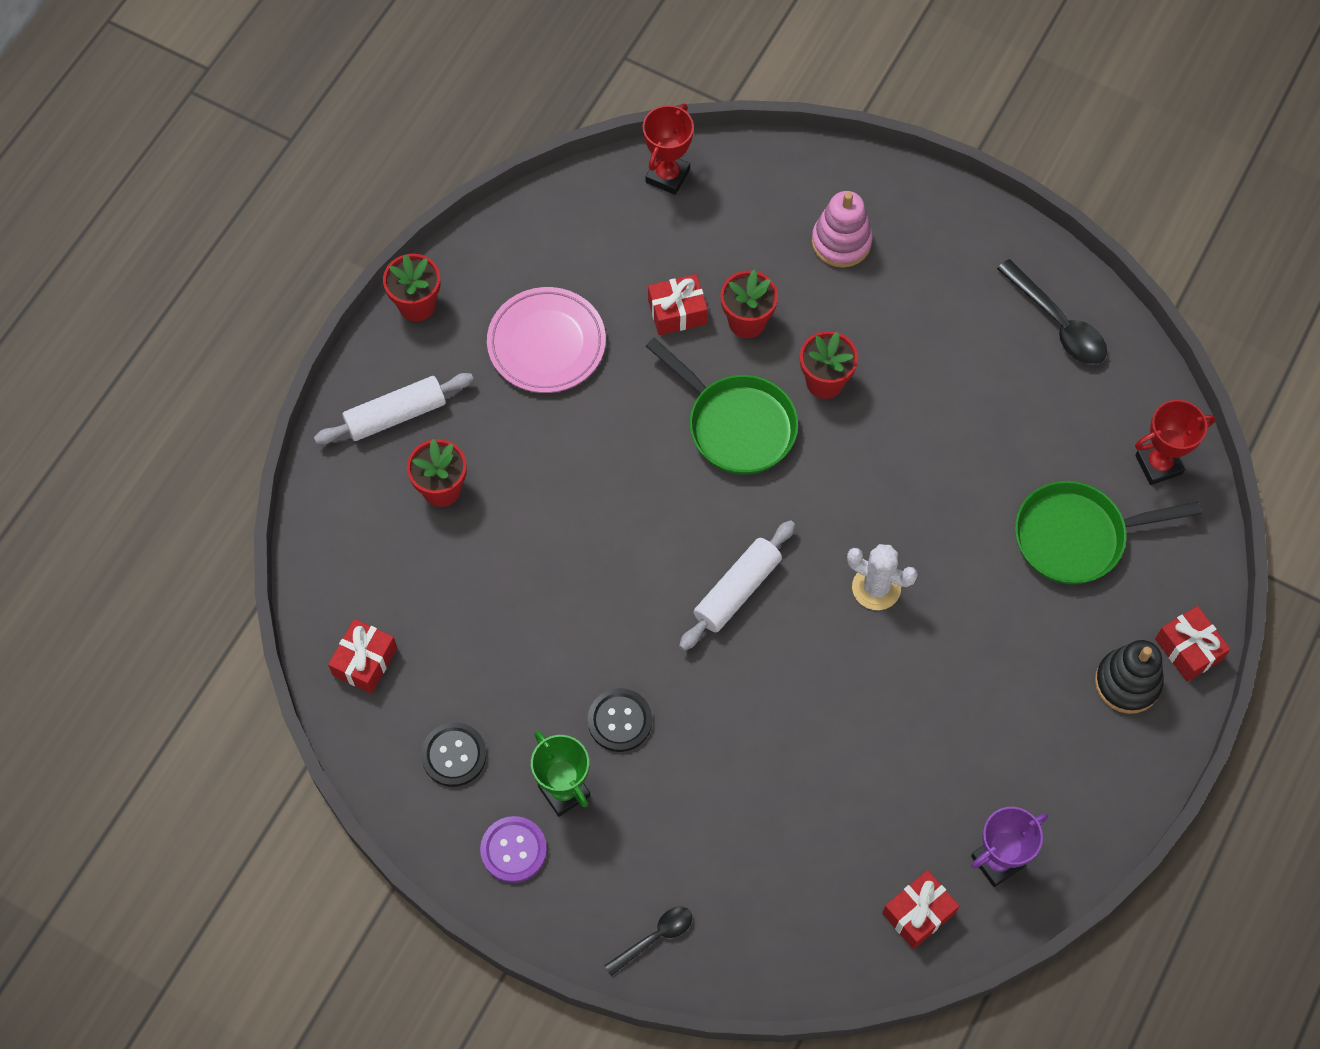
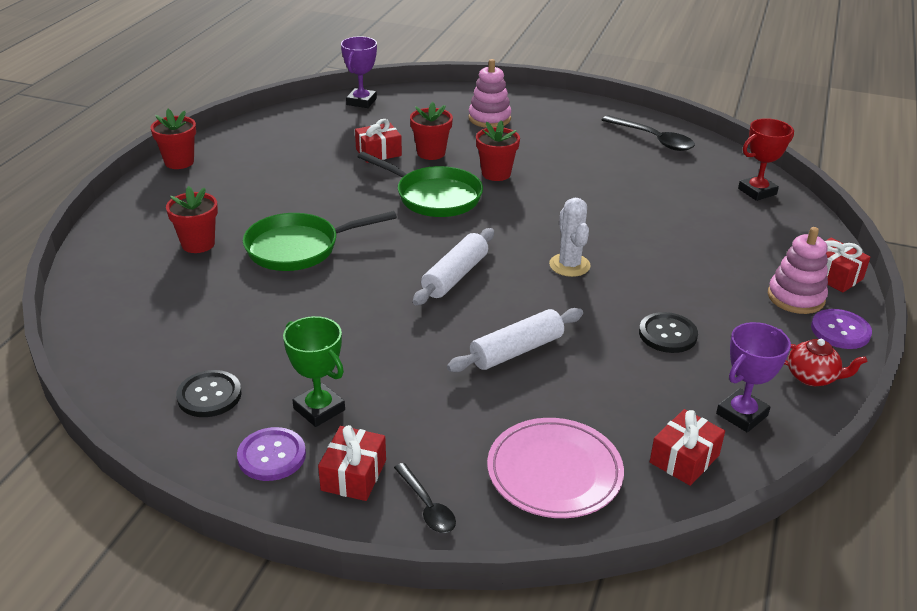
camera: 10 degrees left, 30 degrees down
white rolling pin [314,373,474,444] -> white rolling pin moved to [447,308,583,372]
red gift [328,619,397,694] -> red gift moved to [318,425,386,501]
pink plate [487,287,606,393] -> pink plate moved to [487,418,624,518]
black button [588,688,652,752] -> black button moved to [639,312,698,353]
black spoon [605,907,692,976] -> black spoon turned 105 degrees clockwise [394,463,456,533]
red trophy [643,103,694,195] -> purple trophy [341,36,377,108]
white cactus [847,544,918,610] -> white cactus turned 60 degrees clockwise [549,198,590,277]
green pan [1015,481,1202,584] -> green pan moved to [243,211,397,271]
black stacking toy [1095,640,1163,714] -> pink stacking toy [768,227,828,314]
none -> red teapot [784,339,867,386]
none -> purple button [811,309,872,349]

